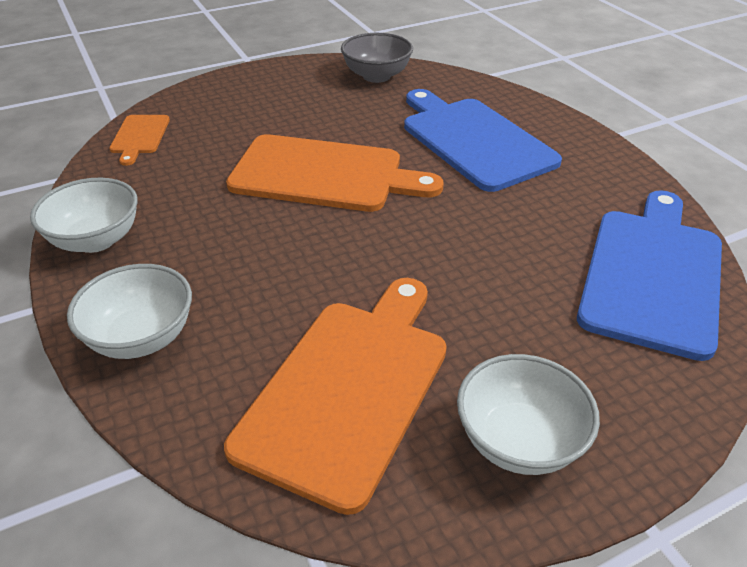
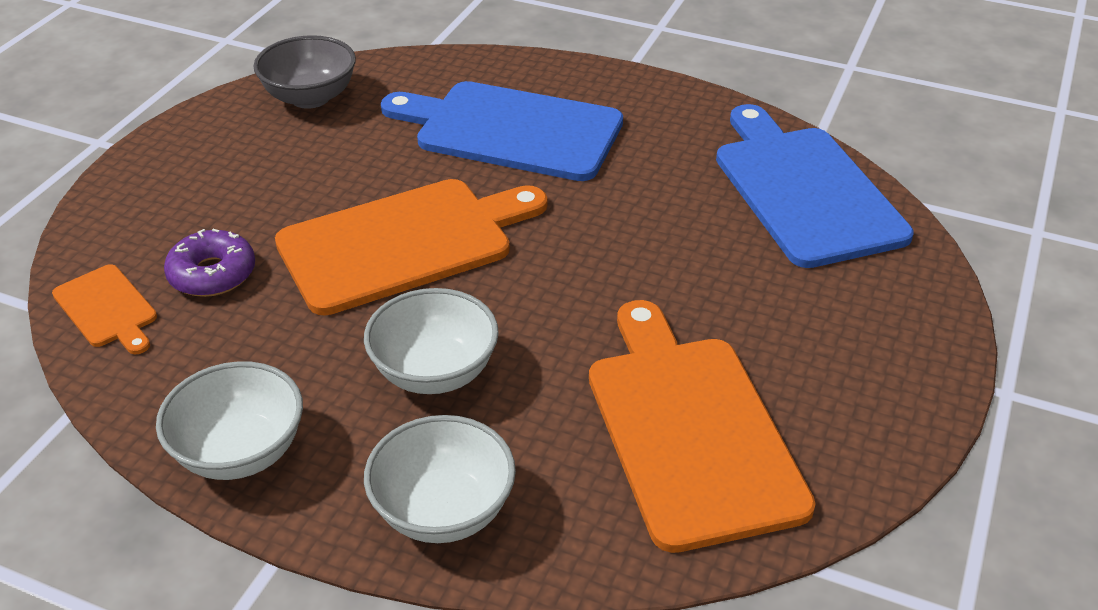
camera: 40 degrees left, 0 degrees up
white bowl [457,354,600,475] -> white bowl moved to [364,288,499,394]
none -> purple donut [164,229,255,297]

